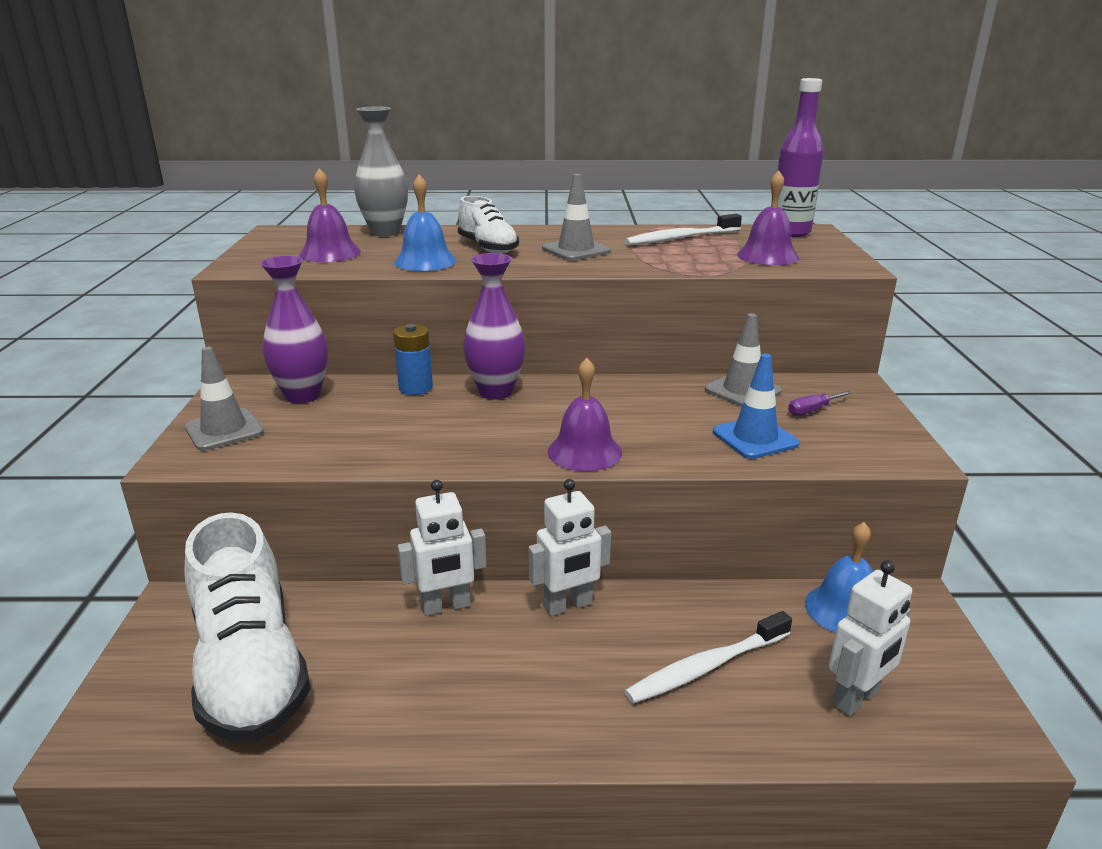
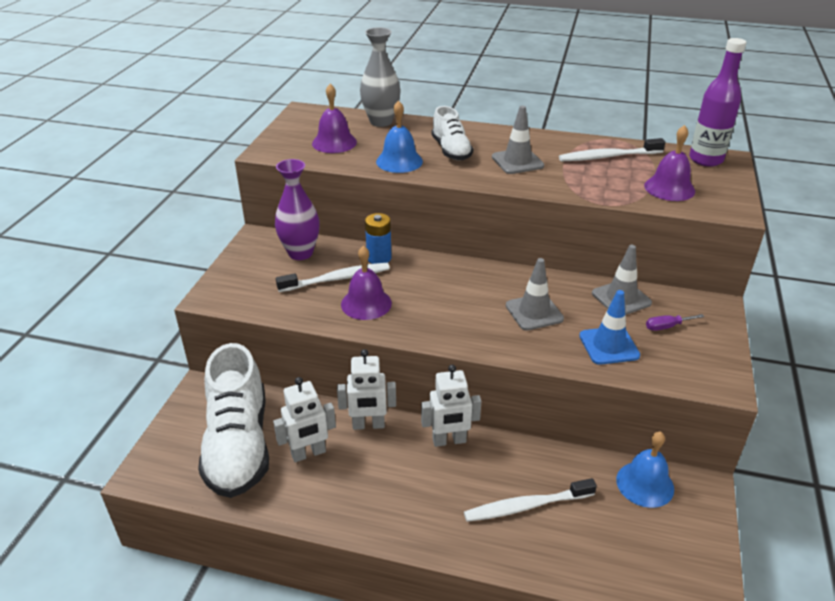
camera: 15 degrees right, 10 degrees up
grey traffic cone [185,347,264,451] -> grey traffic cone moved to [506,258,564,331]
purple vase [463,253,526,400] -> none
purple bell [548,358,622,471] -> purple bell moved to [341,246,392,320]
white robot [829,560,912,716] -> white robot moved to [273,377,336,462]
none -> white toothbrush [276,263,390,292]

